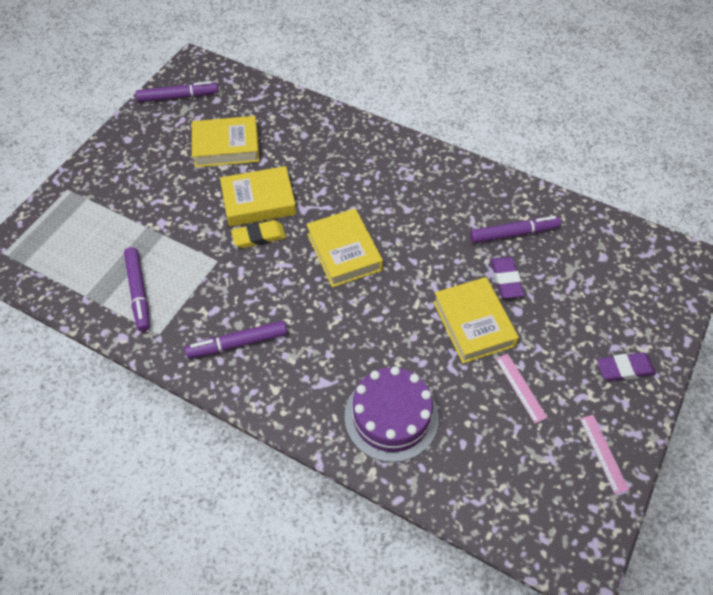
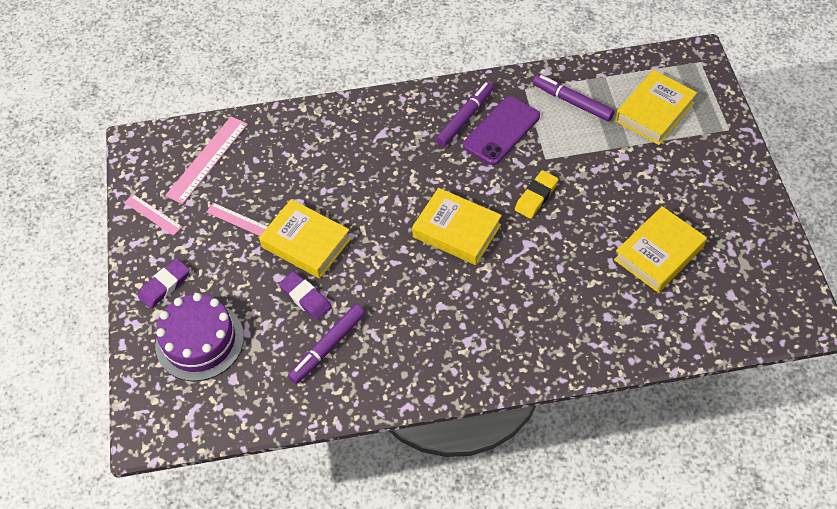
camera: 145 degrees right, 0 degrees up
purple marker [136,81,219,102] -> none
yellow book [220,166,296,227] -> yellow book moved to [615,70,697,145]
purple cake [345,366,439,462] -> purple cake moved to [155,293,244,381]
none -> pink ruler [165,117,248,204]
none -> purple phone [463,96,540,165]

